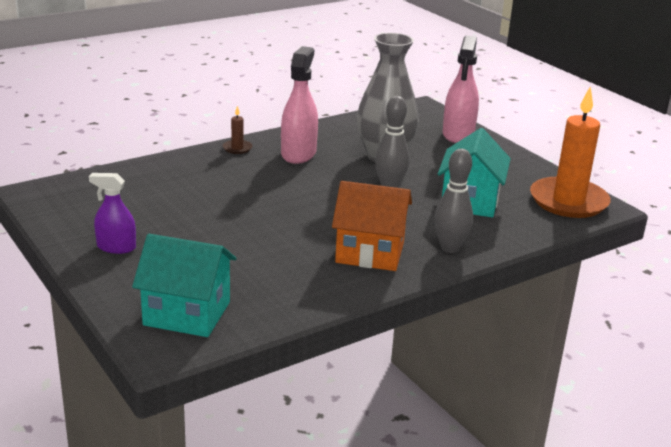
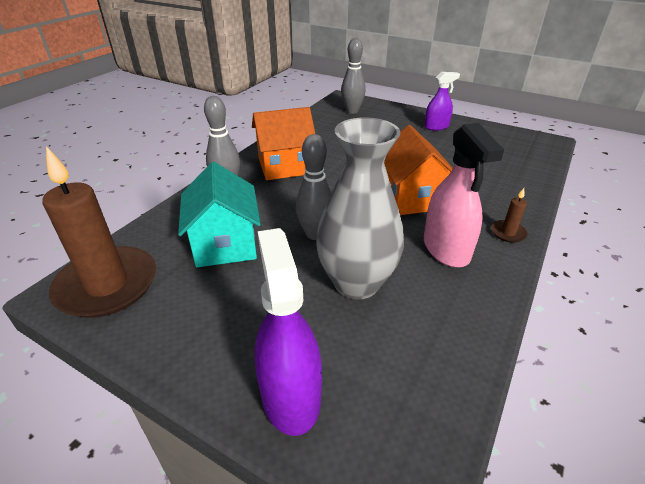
camera: 155 degrees right, 10 degrees up
turquoise house [132,234,236,337] -> grey bowling pin [341,38,366,114]
pink spray bottle [443,35,479,143] -> purple spray bottle [255,228,322,436]
orange candle [530,87,611,218] -> brown candle [42,146,156,318]
none -> orange house [384,125,453,215]

